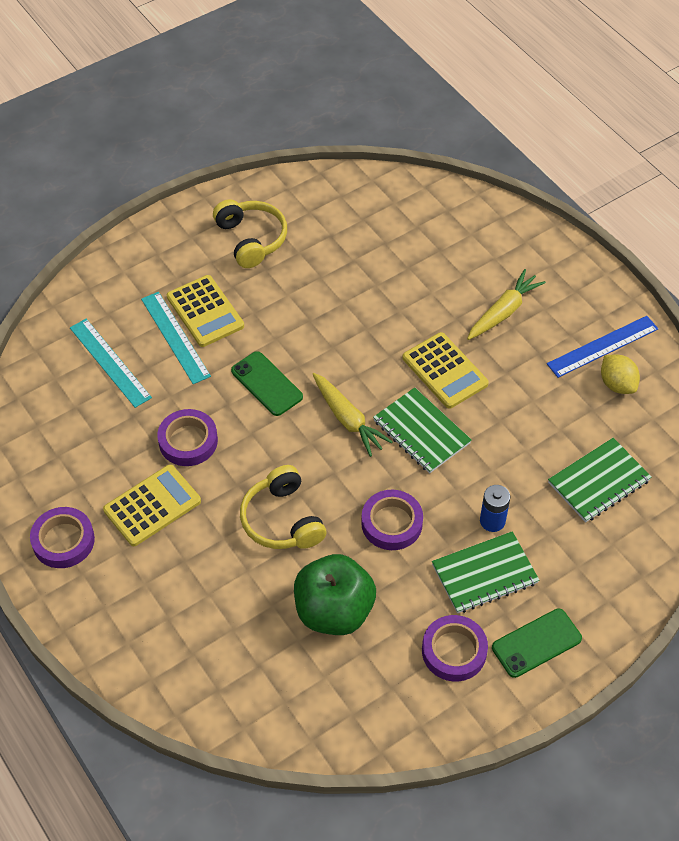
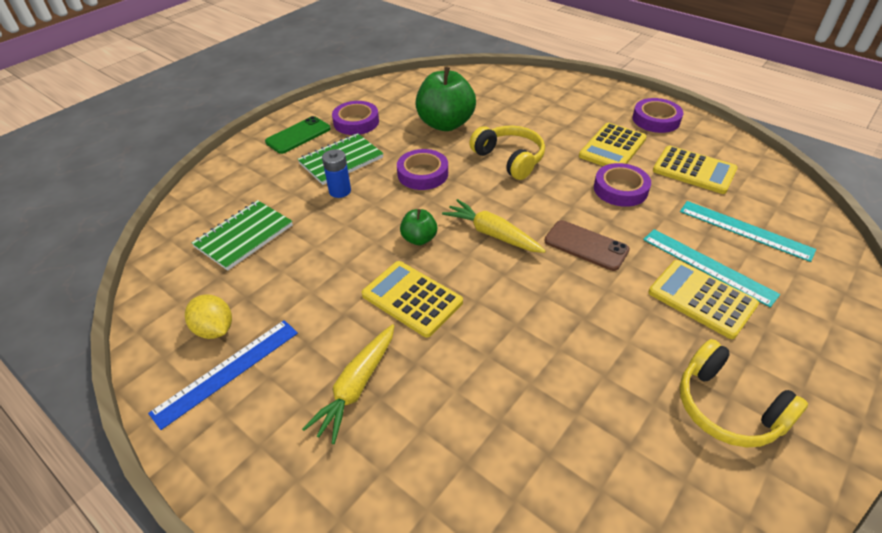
camera: 165 degrees right, 10 degrees down
green phone [231,351,303,416] -> brown phone [544,220,630,271]
green notebook [373,387,472,473] -> green apple [400,209,437,245]
none -> yellow calculator [653,146,738,194]

